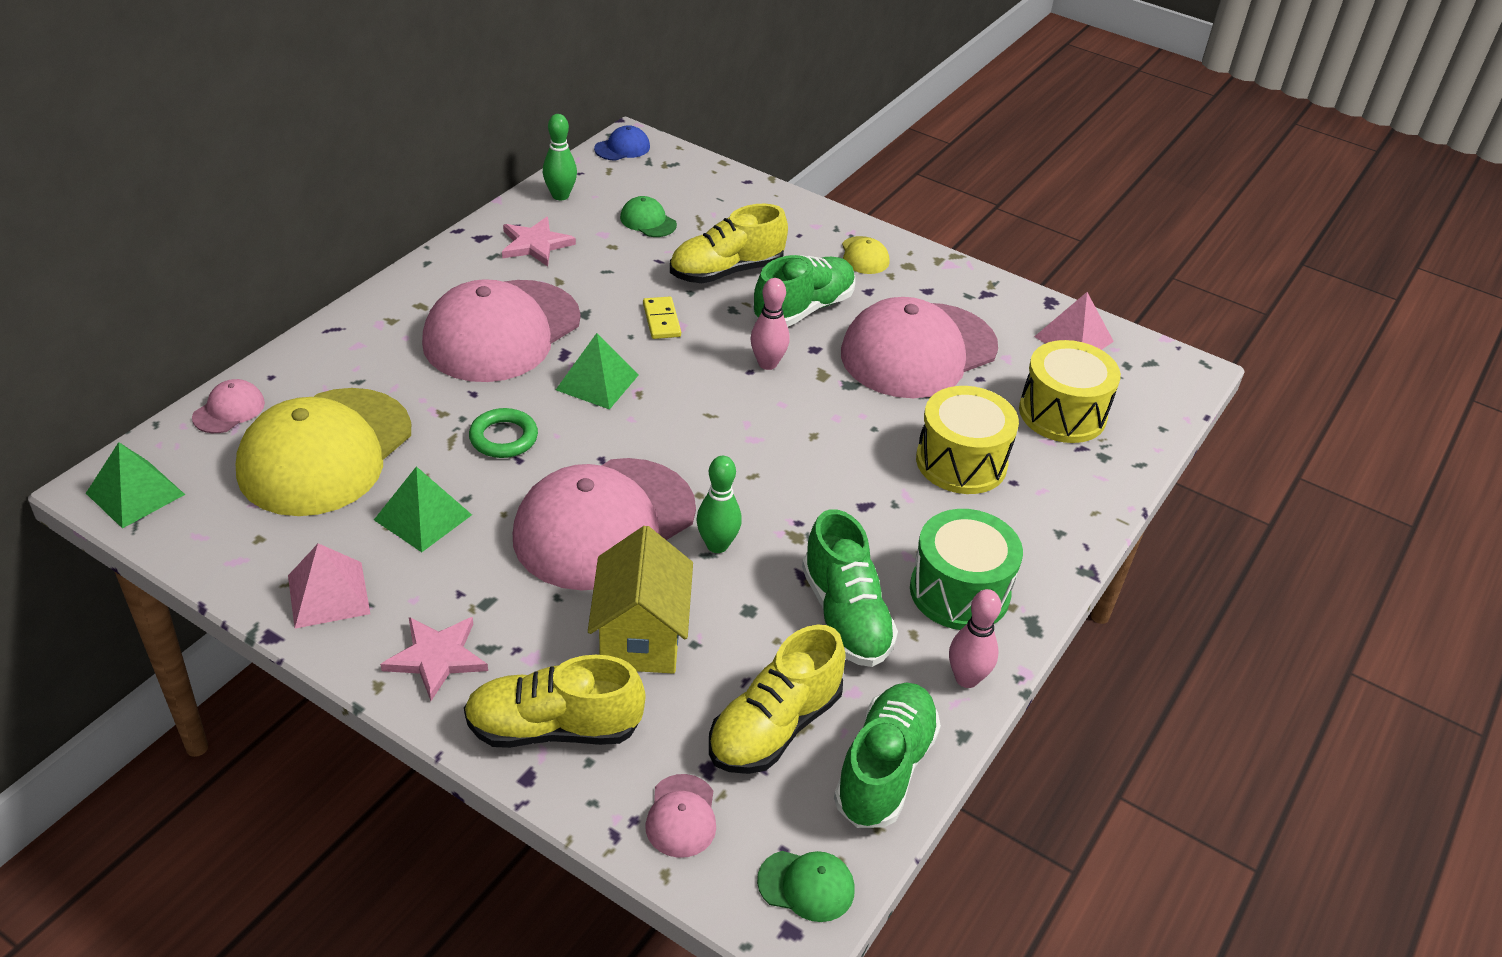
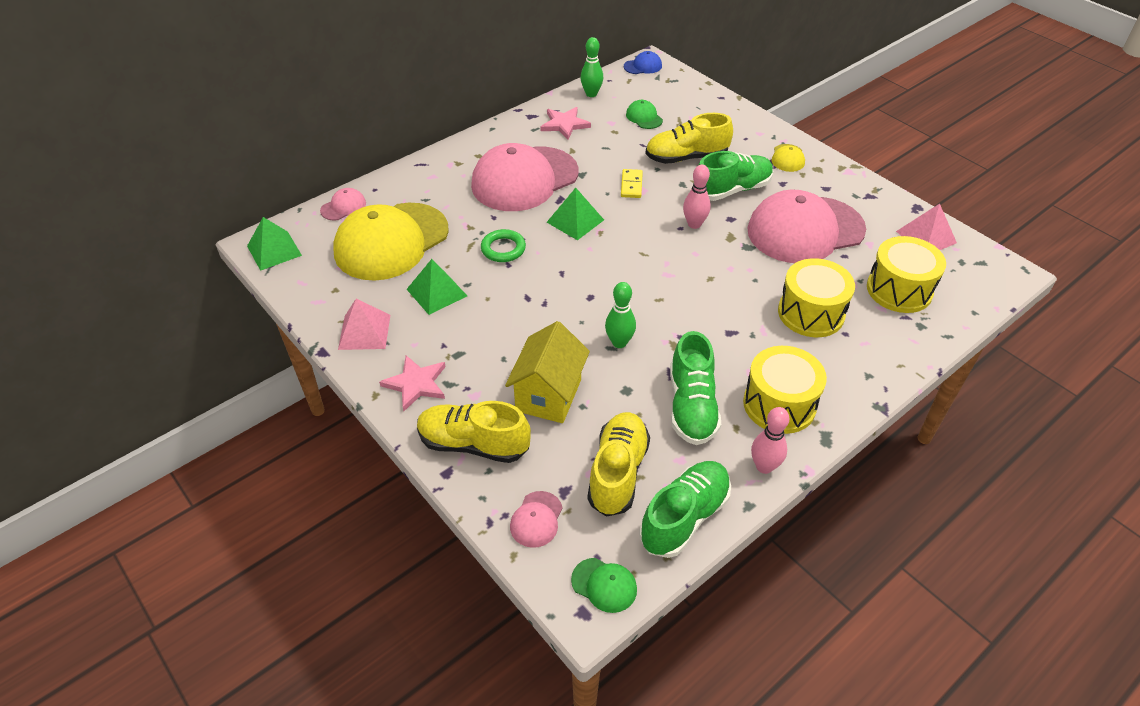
camera: 20 degrees right, 5 degrees up
pink cap [513,458,696,590] -> none
yellow shoe [709,625,845,774] -> yellow shoe turned 135 degrees clockwise [587,412,650,517]
green drum [910,509,1023,630] -> yellow drum [743,346,827,434]

